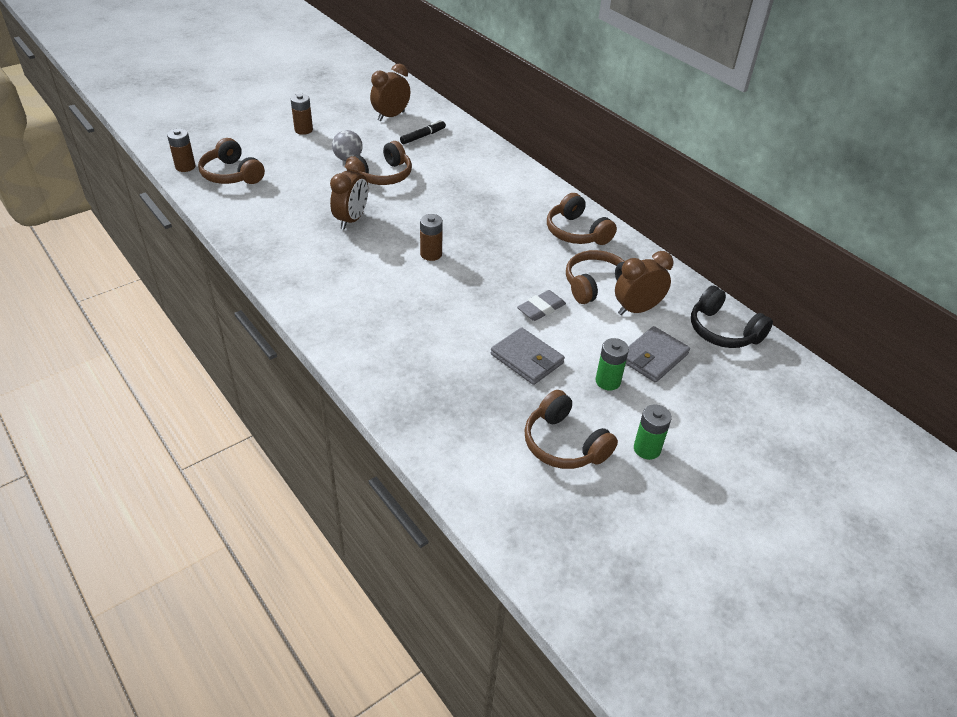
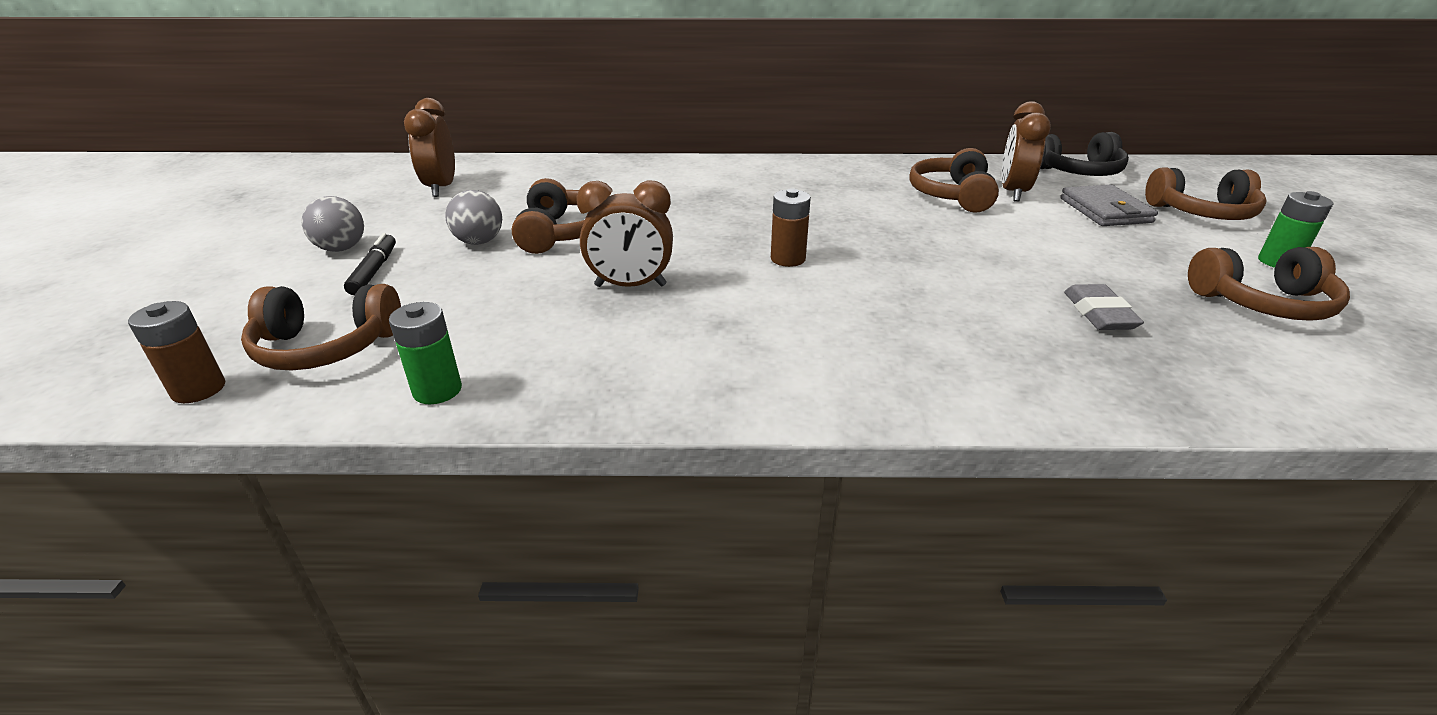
camera: 50 degrees left, 10 degrees down
brown battery [291,94,313,135] -> grey ball [301,196,364,252]
brown clock [330,159,368,230] -> brown clock turned 120 degrees clockwise [577,181,673,287]
black marker [400,120,446,144] -> black marker moved to [344,233,396,295]
grey wallet [491,327,565,385] -> none
grey eraser [517,290,566,321] -> grey eraser moved to [1064,284,1144,330]
brown headphones [547,193,617,245] -> brown headphones moved to [1145,167,1267,220]
green battery [595,338,629,390] -> green battery moved to [389,302,462,404]

